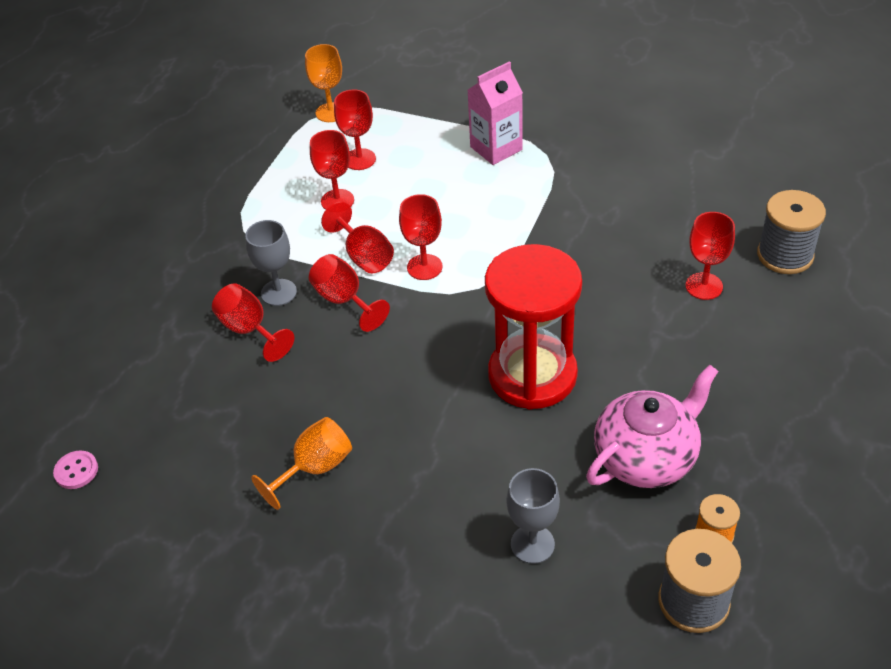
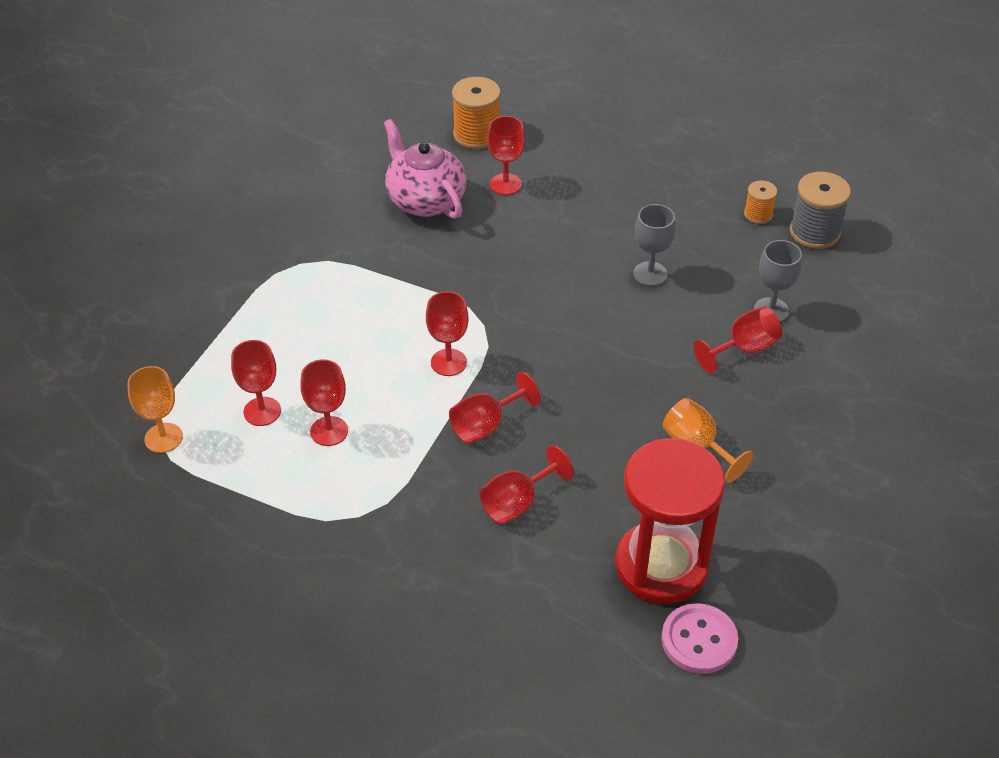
camera: 90 degrees left, 0 degrees up
pink button [53,450,98,489] -> pink button [661,603,738,674], size x1.68
grey goblet [245,220,297,306] -> grey goblet moved to [633,204,676,286]
red goblet [321,202,394,273] -> red goblet moved to [694,306,782,374]
pink carton [467,61,523,165] -> none
red hourglass [485,244,582,410] -> red hourglass moved to [616,438,725,604]
pink teapot [586,365,719,488] -> pink teapot moved to [384,119,466,219]
grey spool [757,190,826,274] -> orange spool [452,77,501,149]

